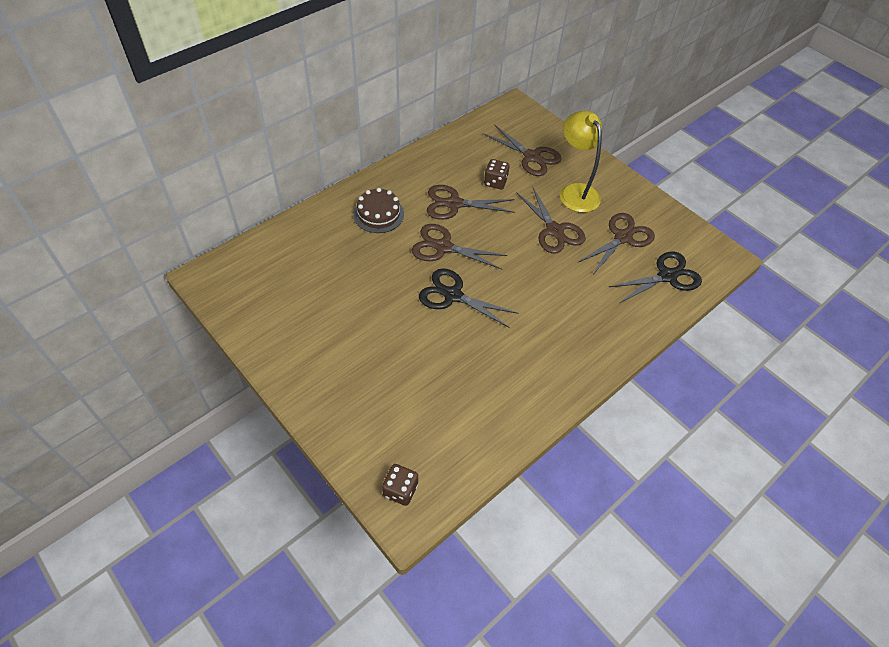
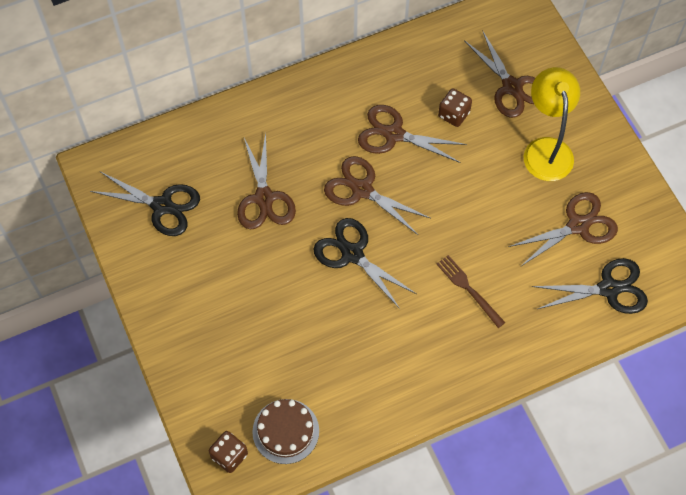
camera: 20 degrees right, 10 degrees up
brown cake [353,188,404,233] -> brown cake moved to [252,399,319,464]
brown scissors [516,186,586,254] -> brown scissors moved to [237,133,296,230]
none -> black scissors [90,172,200,236]
none -> brown fork [437,255,505,328]

